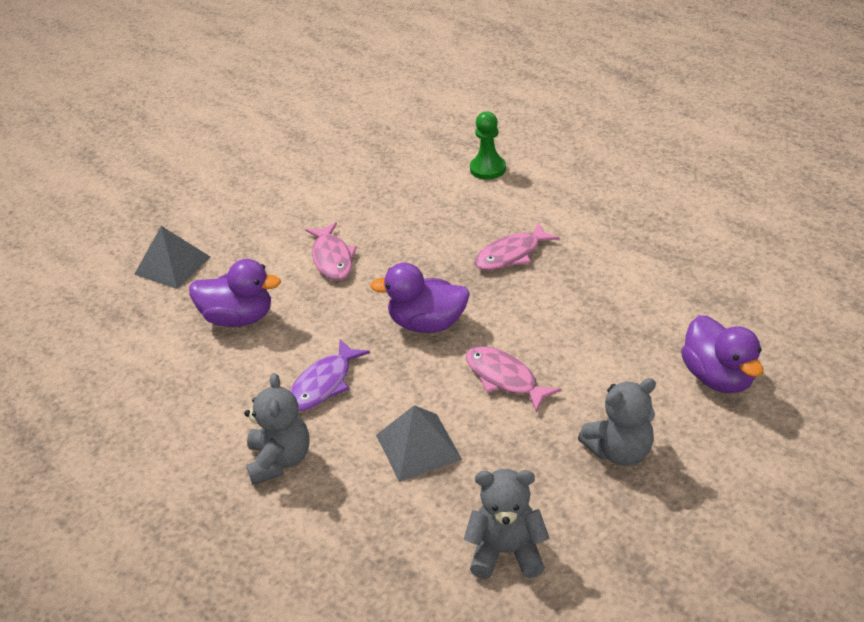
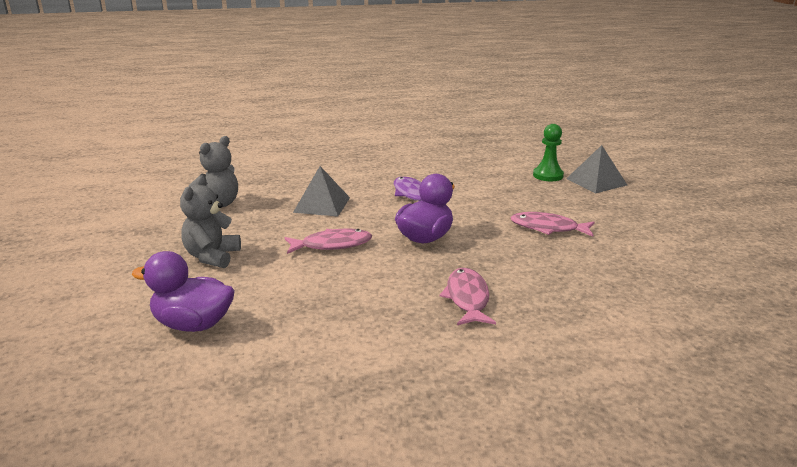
camera: 120 degrees right, 15 degrees down
purple duck [189,259,281,327] -> none
grey teddy bear [244,373,310,485] -> none
green pawn [470,111,506,180] -> green pawn moved to [533,124,564,181]

